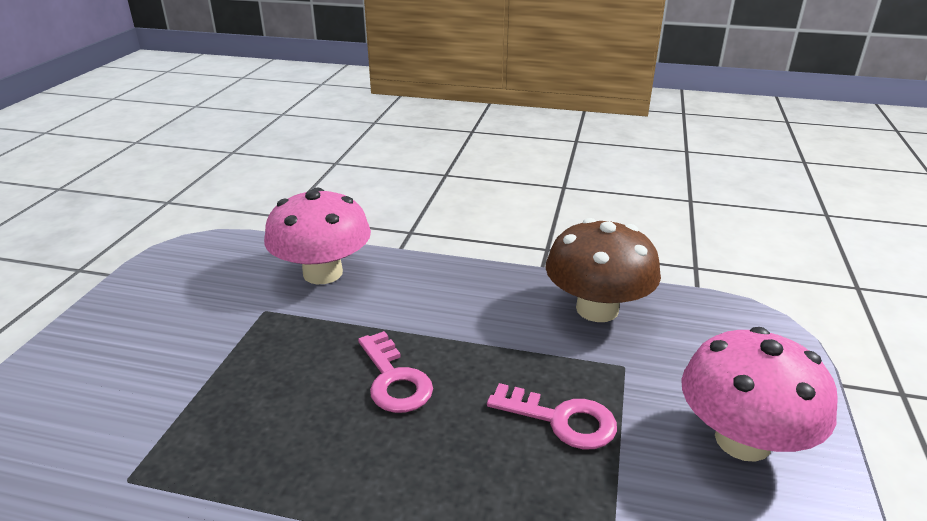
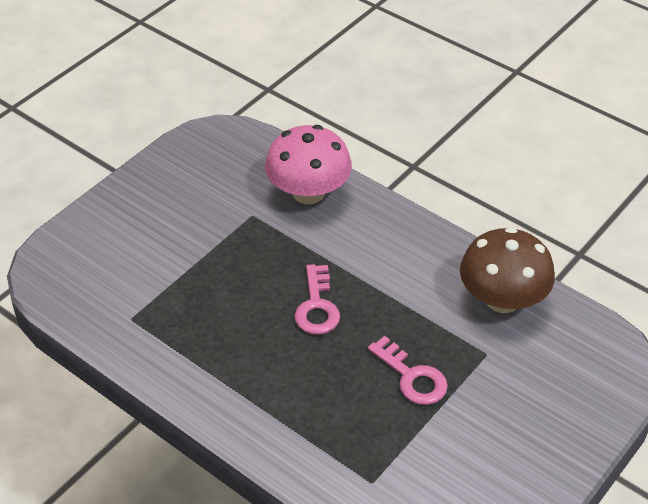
camera: 25 degrees right, 15 degrees up
pink mushroom [681,327,837,462] -> none

